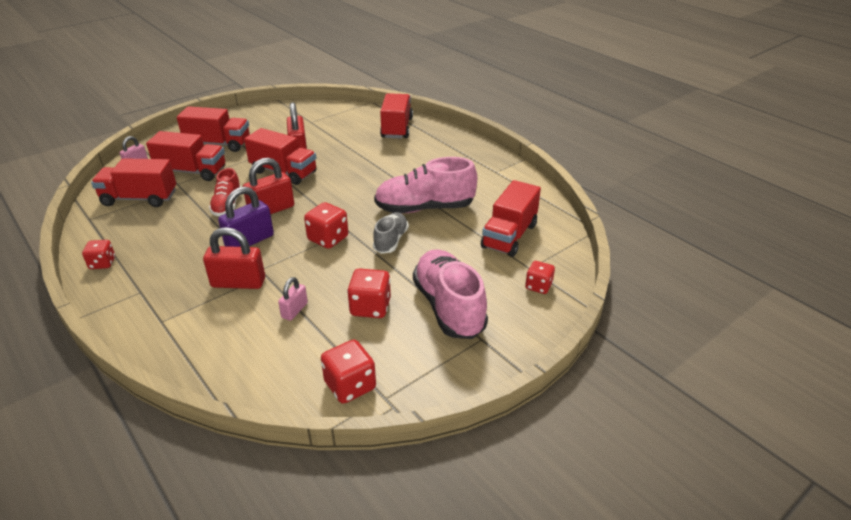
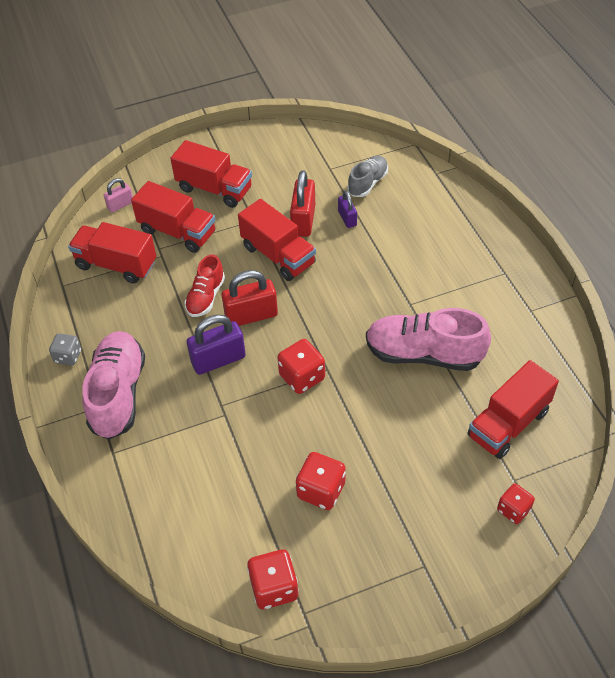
camera: 20 degrees right, 15 degrees up
red dice [82,240,115,269] -> grey dice [49,333,81,366]
red padlock [203,227,265,289] -> none
pink padlock [278,277,308,321] -> none
grey shoe [373,212,409,254] -> grey shoe moved to [347,156,388,197]
red truck [380,93,413,138] -> none
pink shoe [413,249,488,339] -> pink shoe moved to [82,331,145,440]
none -> purple padlock [338,191,357,228]

